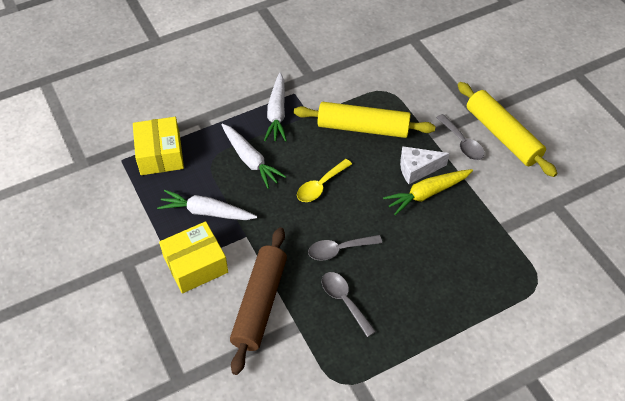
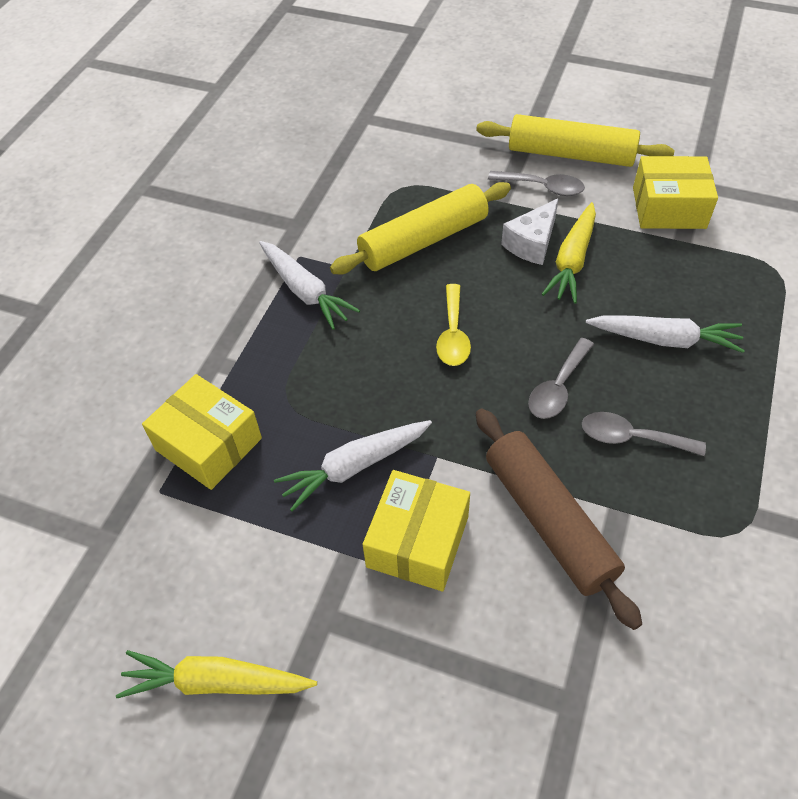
camera: 40 degrees left, 0 degrees up
white carrot [221,124,286,189] -> white carrot moved to [586,315,745,353]
none -> yellow carrot [116,650,317,698]
none -> yellow box [633,156,718,229]

